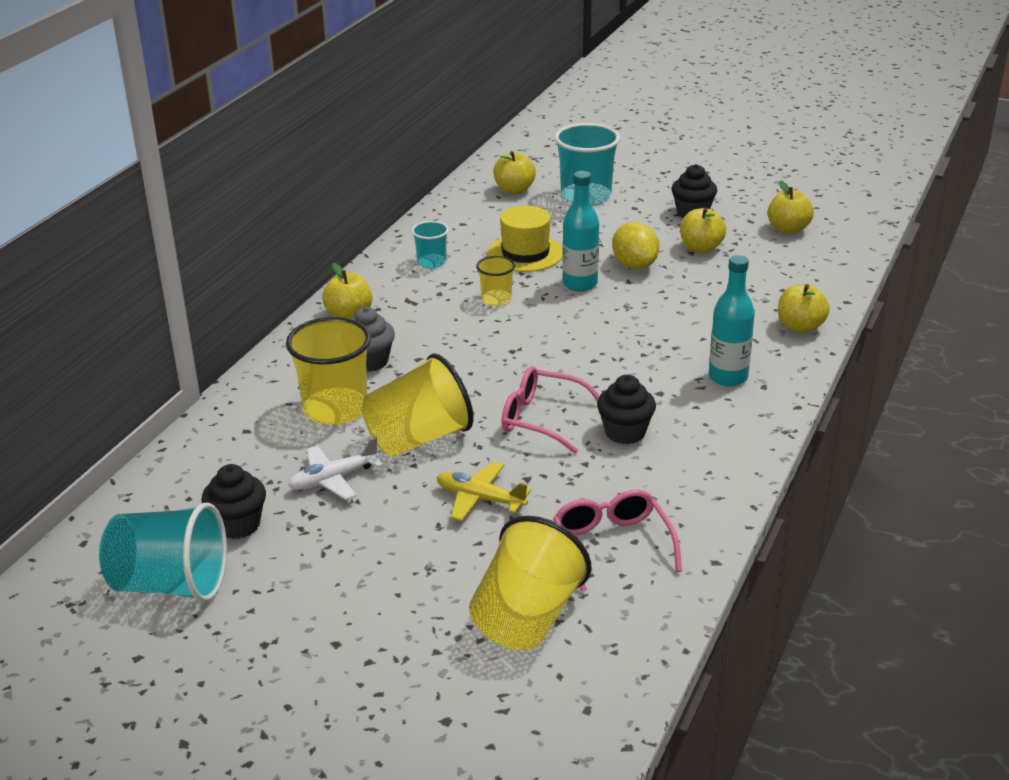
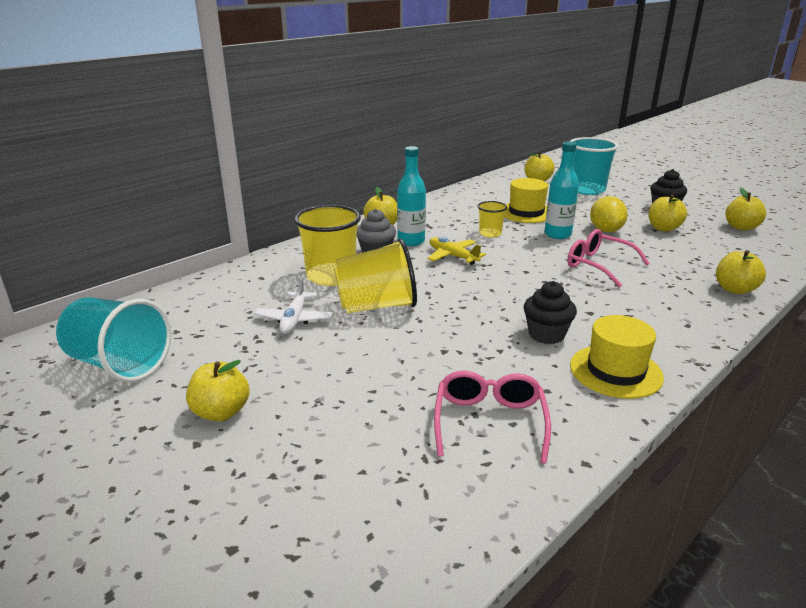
camera: 20 degrees right, 5 degrees down
black cupcake [201,464,266,539] -> none
white plane [288,437,383,500] -> white plane turned 75 degrees counterclockwise [254,278,333,334]
turquoise cup [411,221,449,268] -> none
yellow plane [436,462,531,521] -> yellow plane moved to [427,237,486,265]
yellow cup [469,516,591,650] -> none
pink glasses [501,366,600,454] -> pink glasses moved to [567,229,650,287]
turquoise bottle [709,255,755,387] -> turquoise bottle moved to [397,146,426,246]
none -> yellow apple [186,360,250,421]
none -> yellow hat [570,315,664,399]

